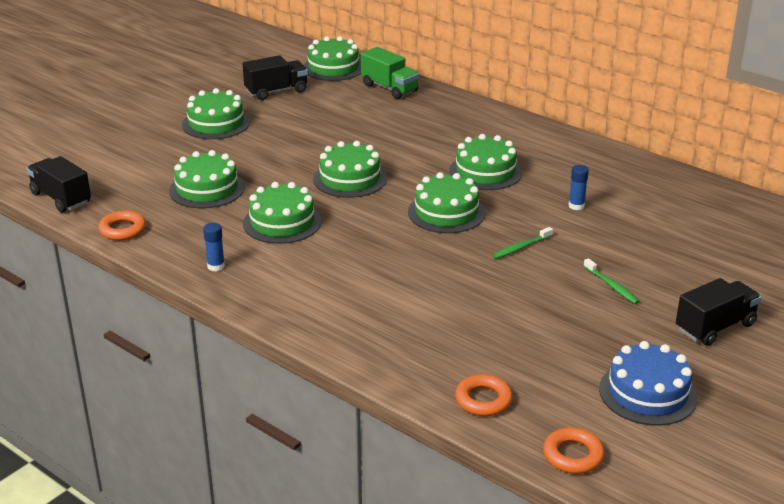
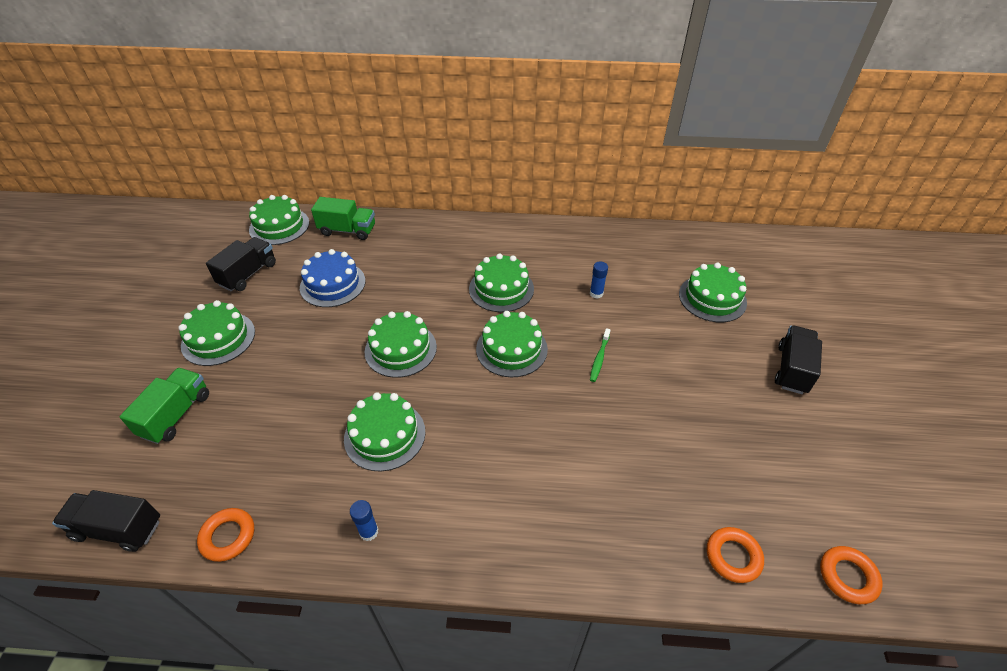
camera: 35 degrees left, 15 degrees up
green cake [169,150,245,208] -> green cake moved to [679,263,747,322]
green toothbrush [584,258,640,304] -> none
blue cake [599,341,697,426] -> blue cake moved to [300,249,366,307]
none -> green truck [120,368,209,444]

